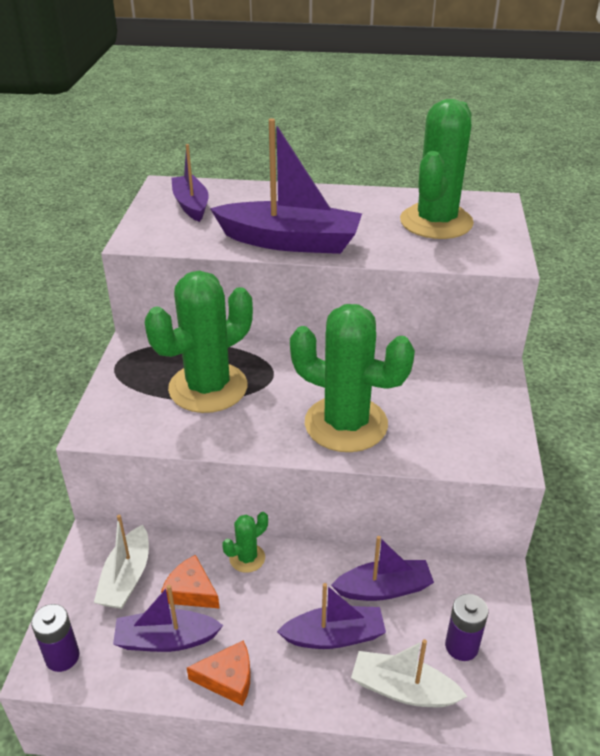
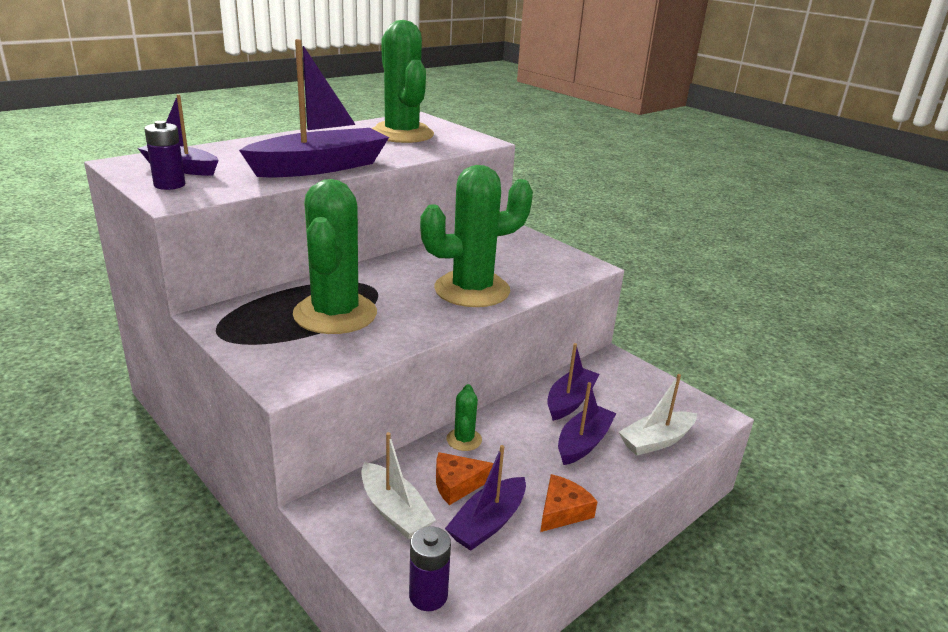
camera: 50 degrees left, 10 degrees down
purple battery [445,594,488,661] -> purple battery moved to [144,121,185,190]

